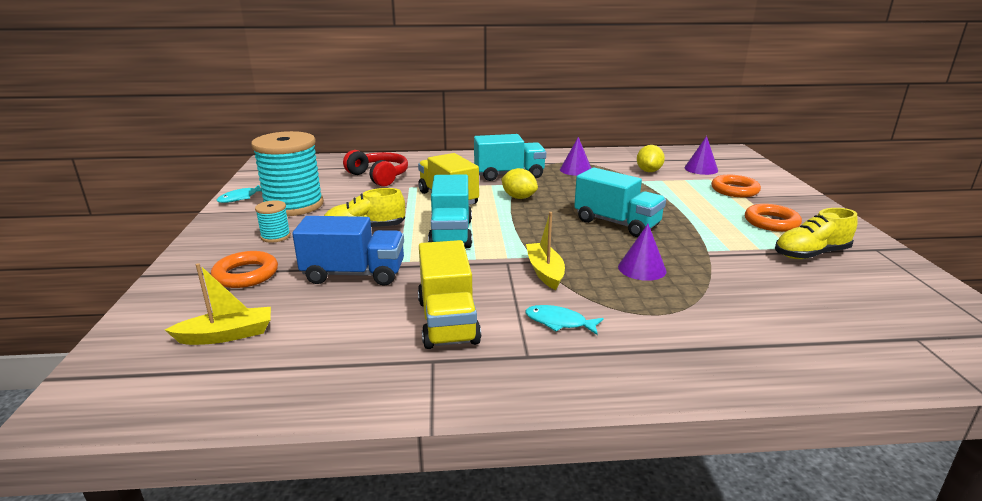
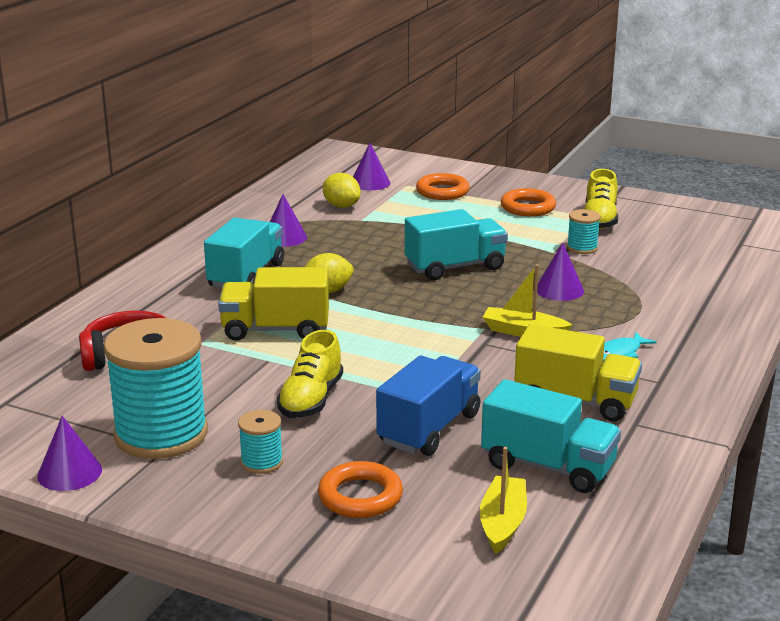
camera: 60 degrees left, 0 degrees up
turquoise fish [217,185,261,203] -> purple cone [37,416,102,491]
turquoise truck [428,174,472,248] -> turquoise truck moved to [481,379,621,493]
none -> turquoise spool [567,209,600,254]

